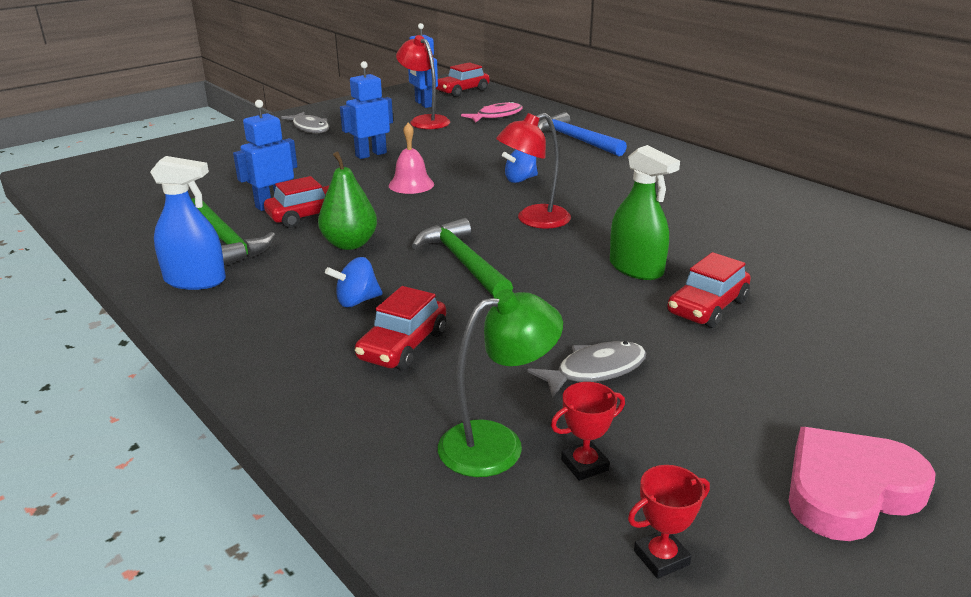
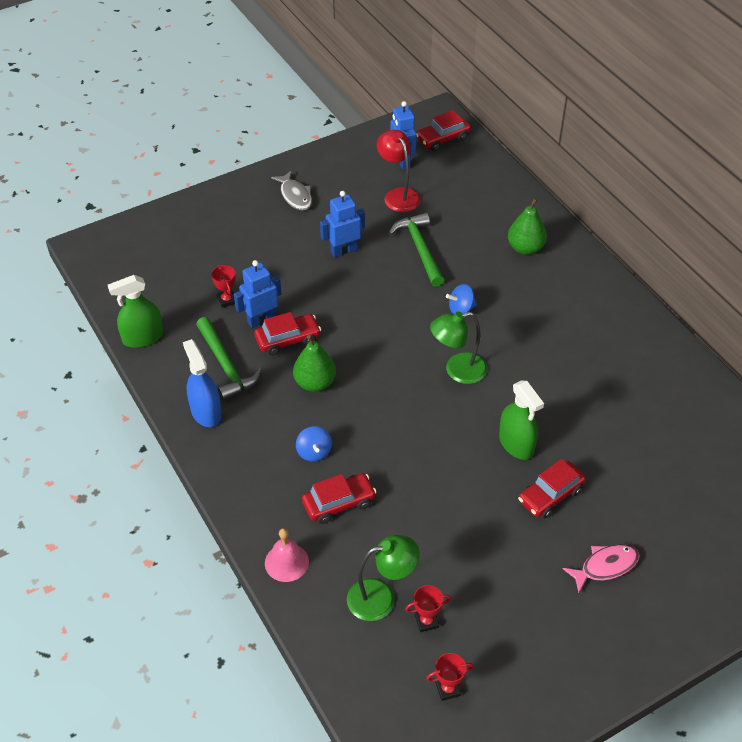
camera: 10 degrees right, 20 degrees up
blue spray bottle [150,156,226,290] -> blue spray bottle turned 135 degrees counterclockwise [183,339,222,427]
blue spinning top [325,257,383,307] -> blue spinning top turned 90 degrees counterclockwise [296,426,332,462]
red car [355,286,446,370] -> red car turned 150 degrees counterclockwise [302,473,376,524]
pink bell [389,123,434,194] -> pink bell moved to [265,528,309,582]
green hammer [412,218,513,297] -> green hammer moved to [389,213,444,287]
pink fish [461,101,523,123] -> pink fish moved to [563,544,640,593]
red lamp [496,113,571,229] -> green lamp [430,312,487,384]
grey fish [527,341,646,398] -> none
blue hammer [538,112,627,156] -> green pear [508,198,547,255]
pink heart [789,427,936,541] -> none
none -> green spray bottle [108,275,163,348]
none -> red trophy [211,265,236,308]

